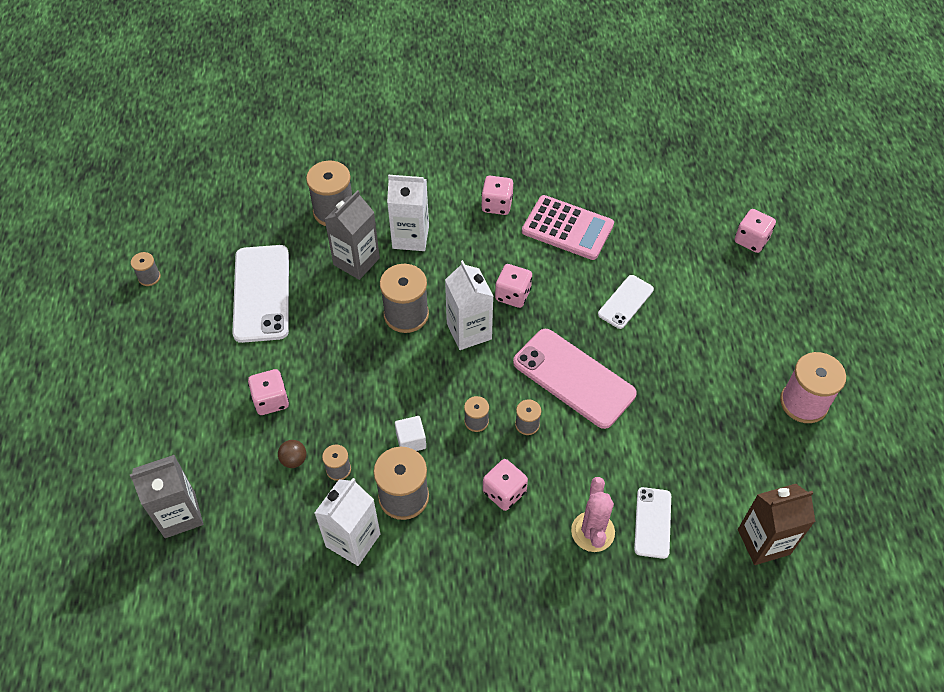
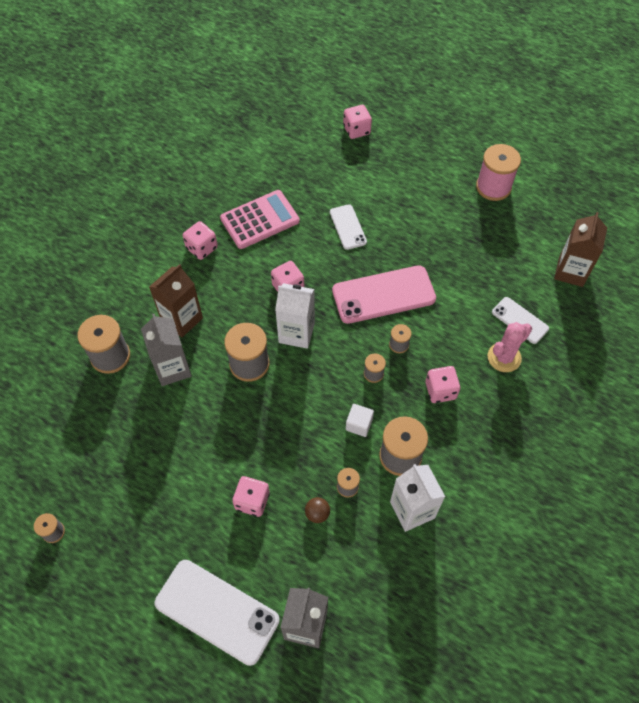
camera: 55 degrees left, 5 degrees up
white phone [232,245,289,343] -> white phone moved to [155,560,280,666]
white carton [387,175,429,251] -> brown carton [149,264,203,338]
pink cactus [571,477,615,552] -> pink cactus turned 75 degrees counterclockwise [487,322,532,372]

